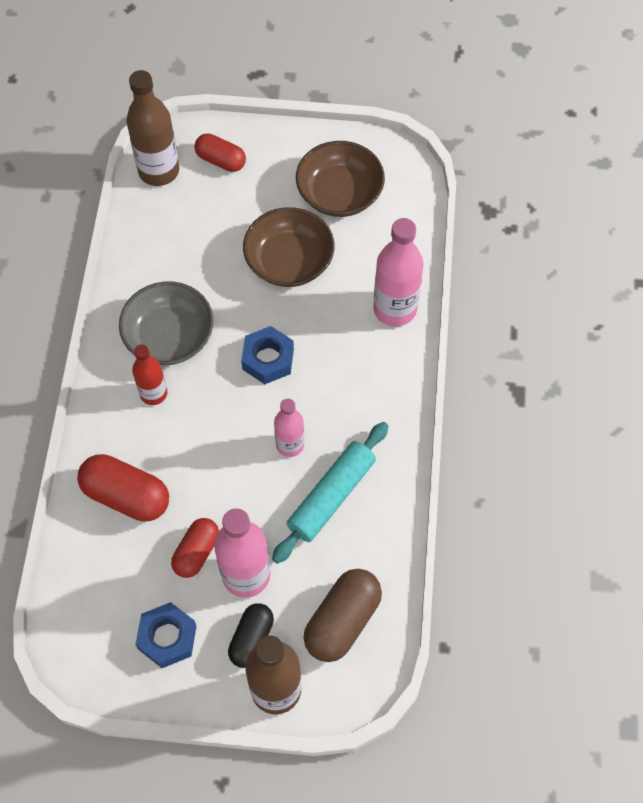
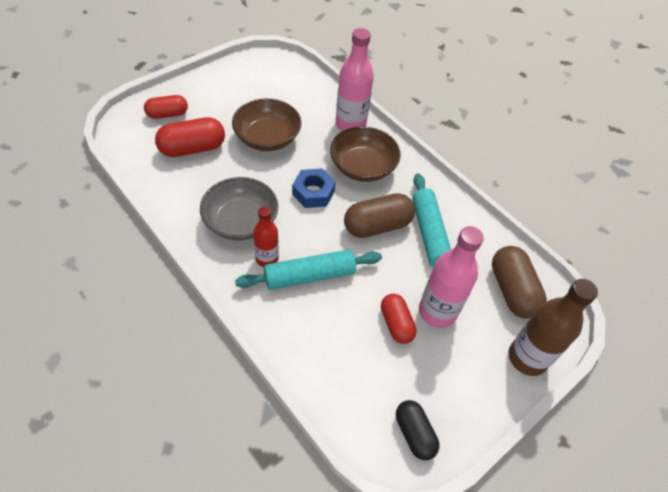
camera: 50 degrees left, 10 degrees down
red capsule [77,454,169,522] -> red capsule moved to [155,117,225,157]
brown bottle [127,70,179,186] -> none
blue nut [135,602,197,668] -> none
black capsule [228,603,274,668] -> black capsule moved to [396,400,439,460]
pink bottle [274,399,304,457] -> brown capsule [344,193,415,238]
brown bowl [296,141,385,217] -> brown bowl moved to [330,126,401,182]
none -> turquoise rolling pin [235,250,382,290]

